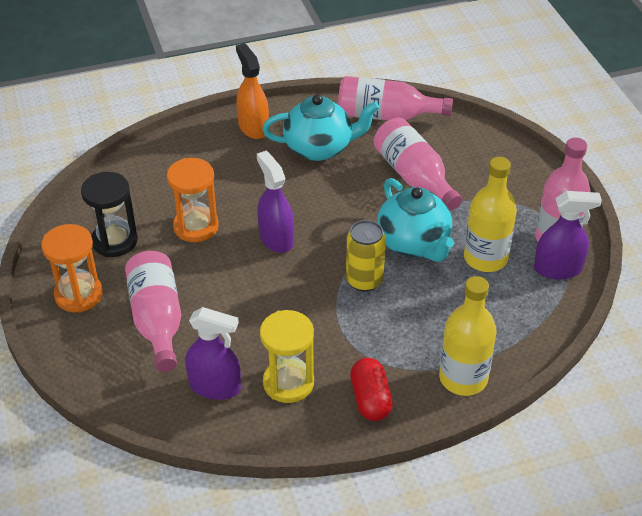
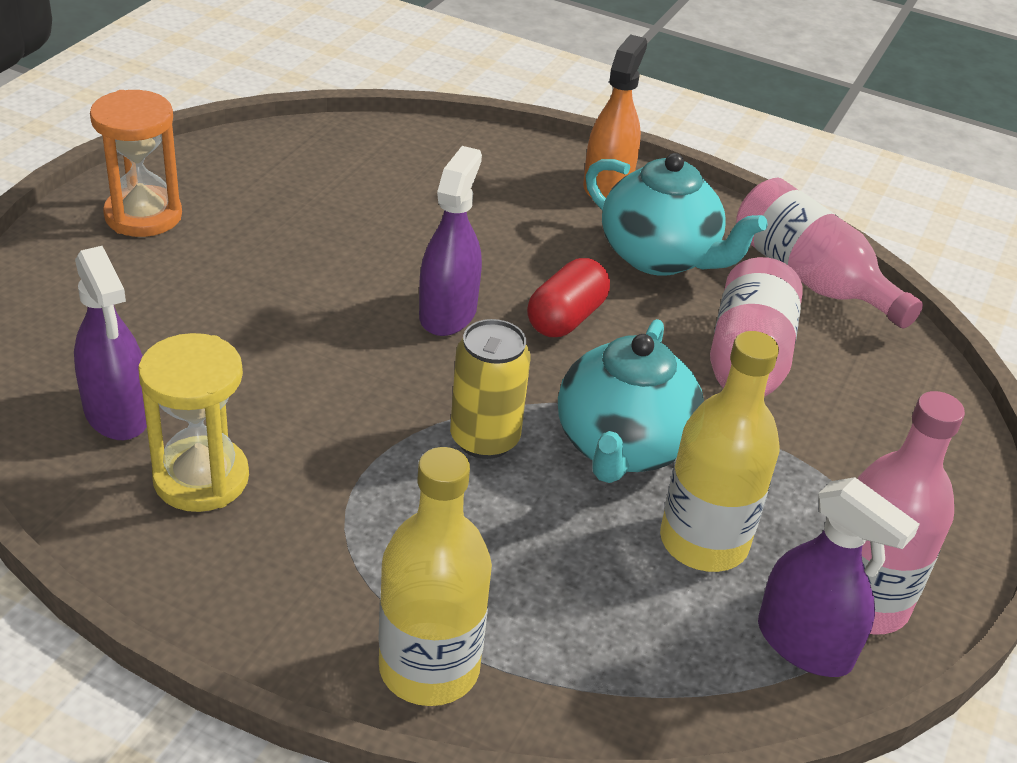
camera: 40 degrees right, 5 degrees down
black hourglass [81,172,138,257] -> none
pink bottle [125,251,181,372] -> none
orange hourglass [167,158,219,242] -> none
red capsule [350,358,393,421] -> red capsule moved to [527,258,610,337]

